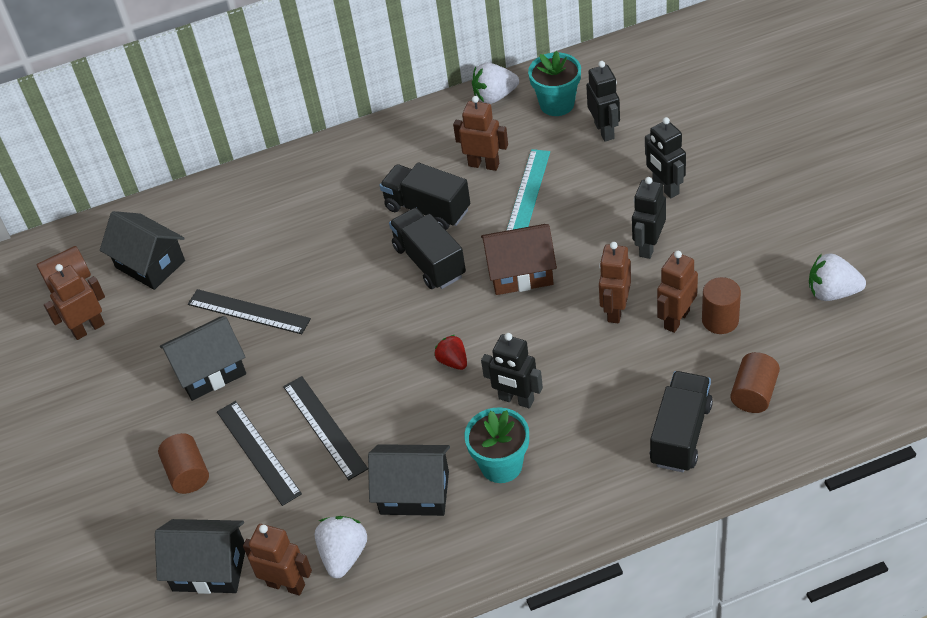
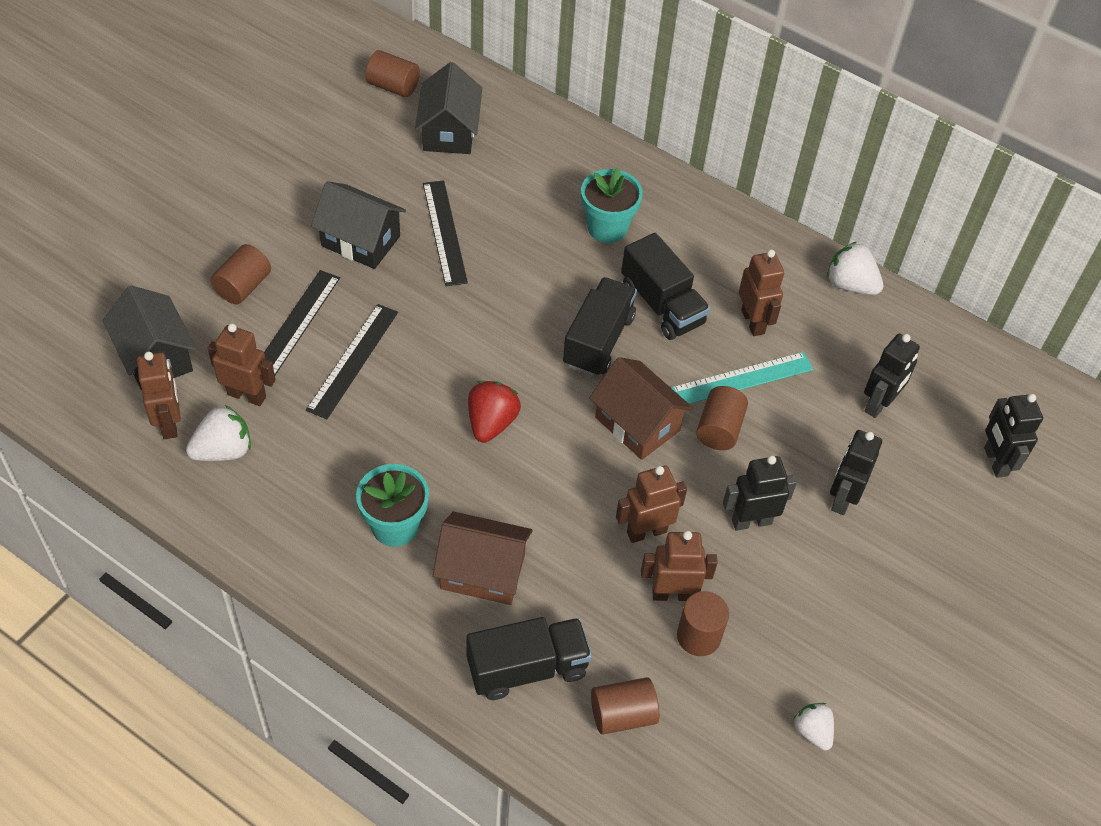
camera: 45 degrees right, 5 degrees up
brown robot [44,264,105,340] -> brown robot moved to [208,324,276,406]
black house [368,444,450,516] -> none
black truck [380,163,470,230] -> black truck turned 150 degrees clockwise [621,233,710,340]
red strawberry [434,335,467,370] -> red strawberry [468,381,521,443], size x1.52
black robot [481,333,543,408] -> black robot moved to [984,394,1043,478]
turquoise flower pot [528,51,581,116] -> turquoise flower pot moved to [581,168,643,243]
white strawberry [809,253,866,301] -> white strawberry [793,703,834,750], size x0.66
none -> brown house [433,512,533,605]
none -> brown cylinder [696,386,748,450]

